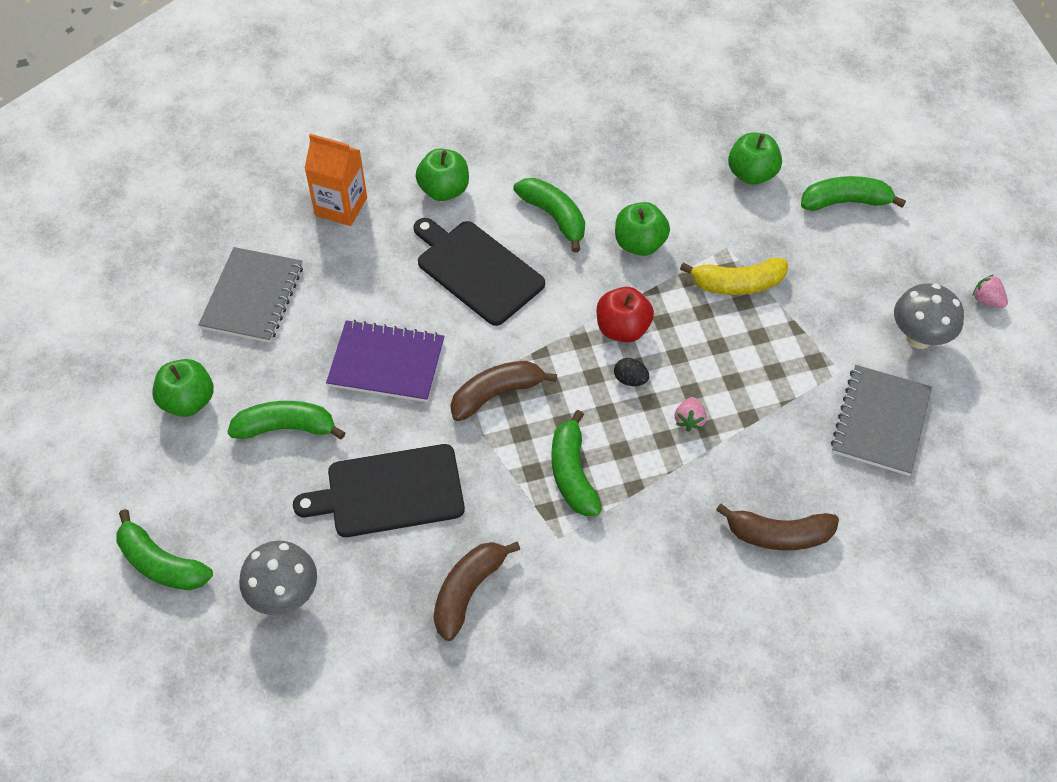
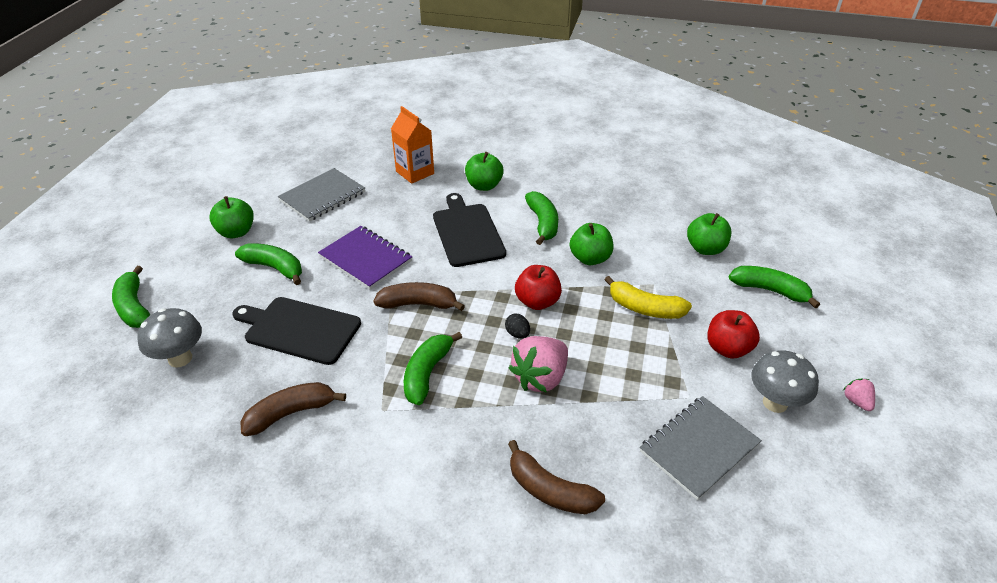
camera: 30 degrees right, 15 degrees down
pink strawberry [675,397,707,432] -> pink strawberry [509,336,568,393], size x2.06
none -> red apple [707,310,760,359]

